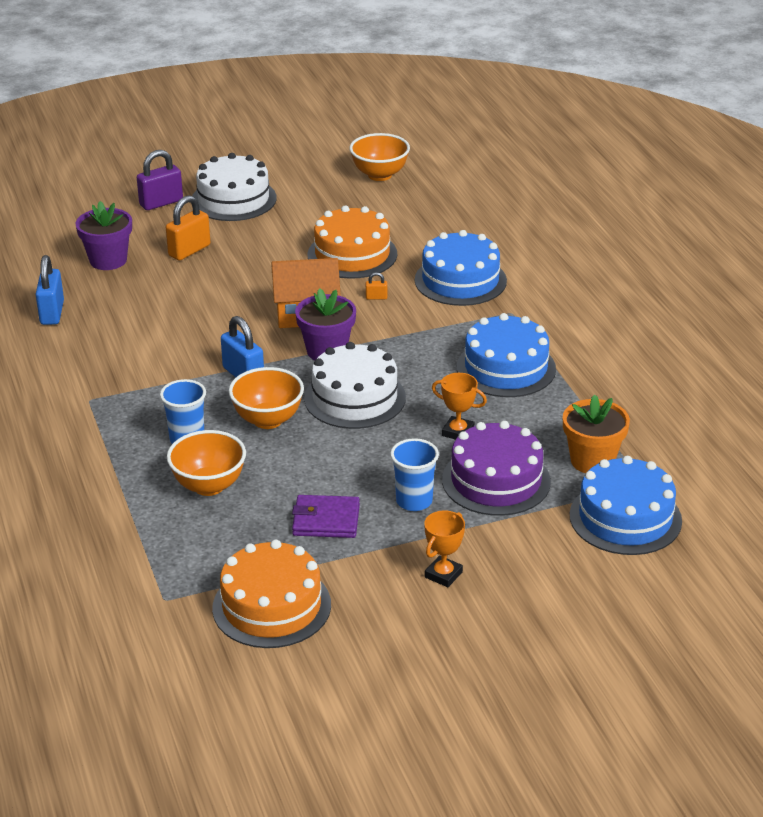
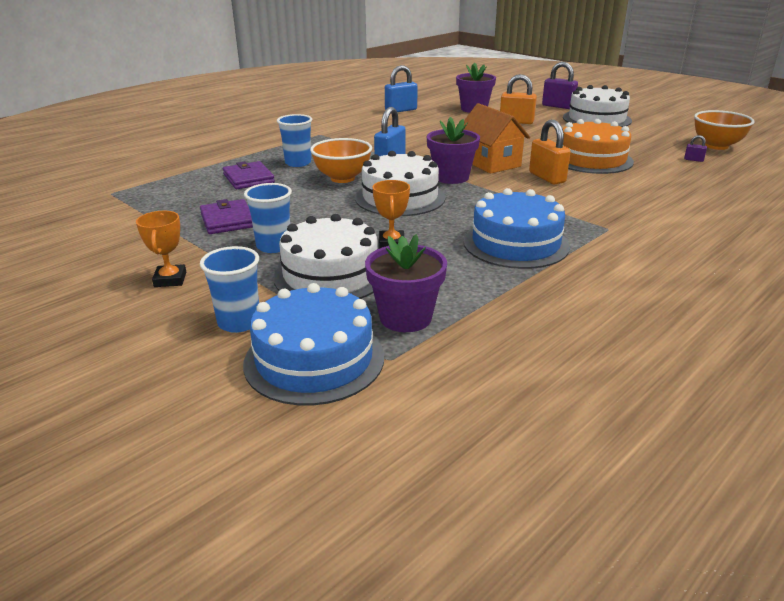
camera: 65 degrees right, 5 degrees down
orange bowl [167,430,246,496] -> purple wallet [223,161,275,189]
orange cake [212,540,331,648] -> none
orange padlock [366,272,387,300] -> orange padlock [529,120,570,184], size x2.17
blue cake [415,230,507,306] -> none
orange trophy [424,510,465,587] -> orange trophy turned 75 degrees clockwise [136,211,186,287]
purple cake [442,421,551,516] -> white cake [273,214,377,299]
orange flower pot [563,394,630,473] -> purple flower pot [365,234,447,332]
none -> blue cup [200,246,259,333]
none -> purple padlock [684,135,707,162]

